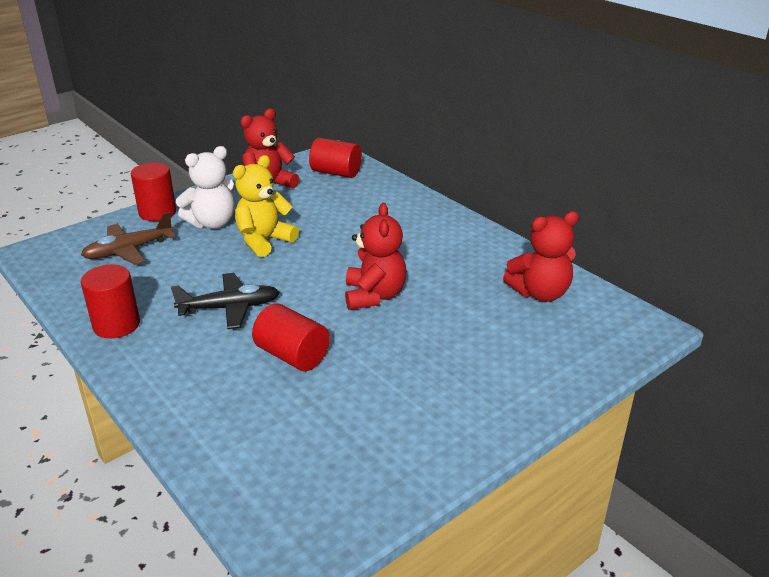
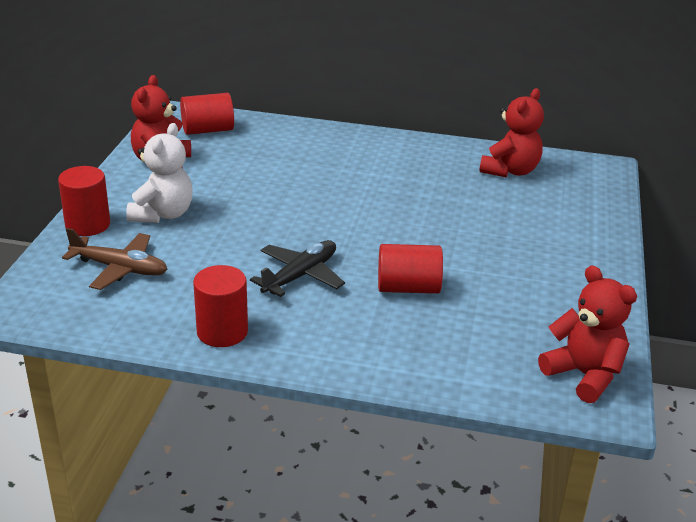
camera: 40 degrees left, 0 degrees up
brown plane [81,212,176,265] -> brown plane turned 90 degrees counterclockwise [62,228,168,290]
yellow teddy bear [233,155,299,257] -> none
red teddy bear [345,203,407,310] -> red teddy bear moved to [538,265,637,403]

